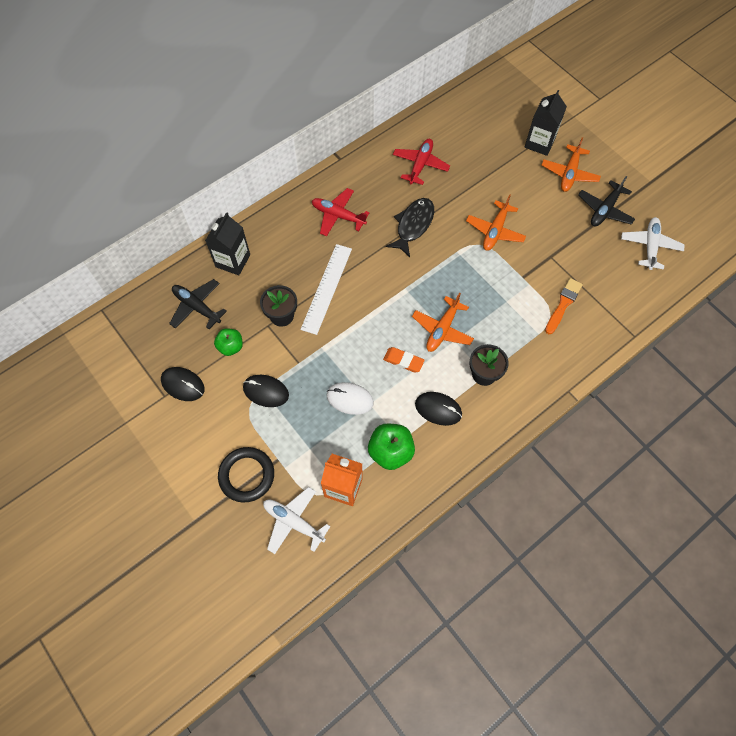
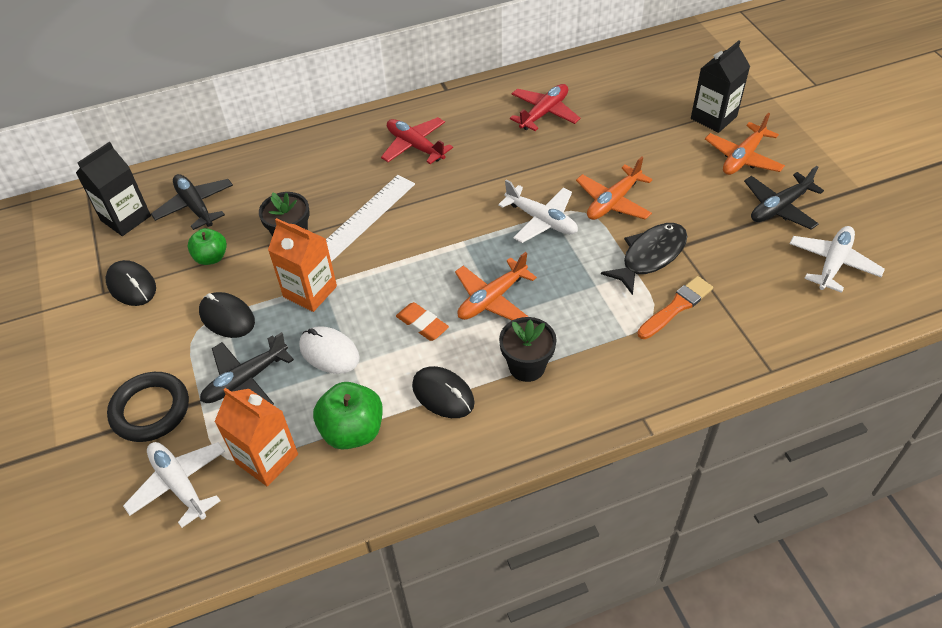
camera: 20 degrees right, 15 degrees down
black carton [205,212,250,275] -> black carton moved to [76,142,151,236]
black fish [386,198,434,257] -> black fish moved to [601,223,687,295]
none -> black plane [200,332,294,405]
none -> orange carton [268,218,337,312]
none -> white plane [498,180,578,243]

